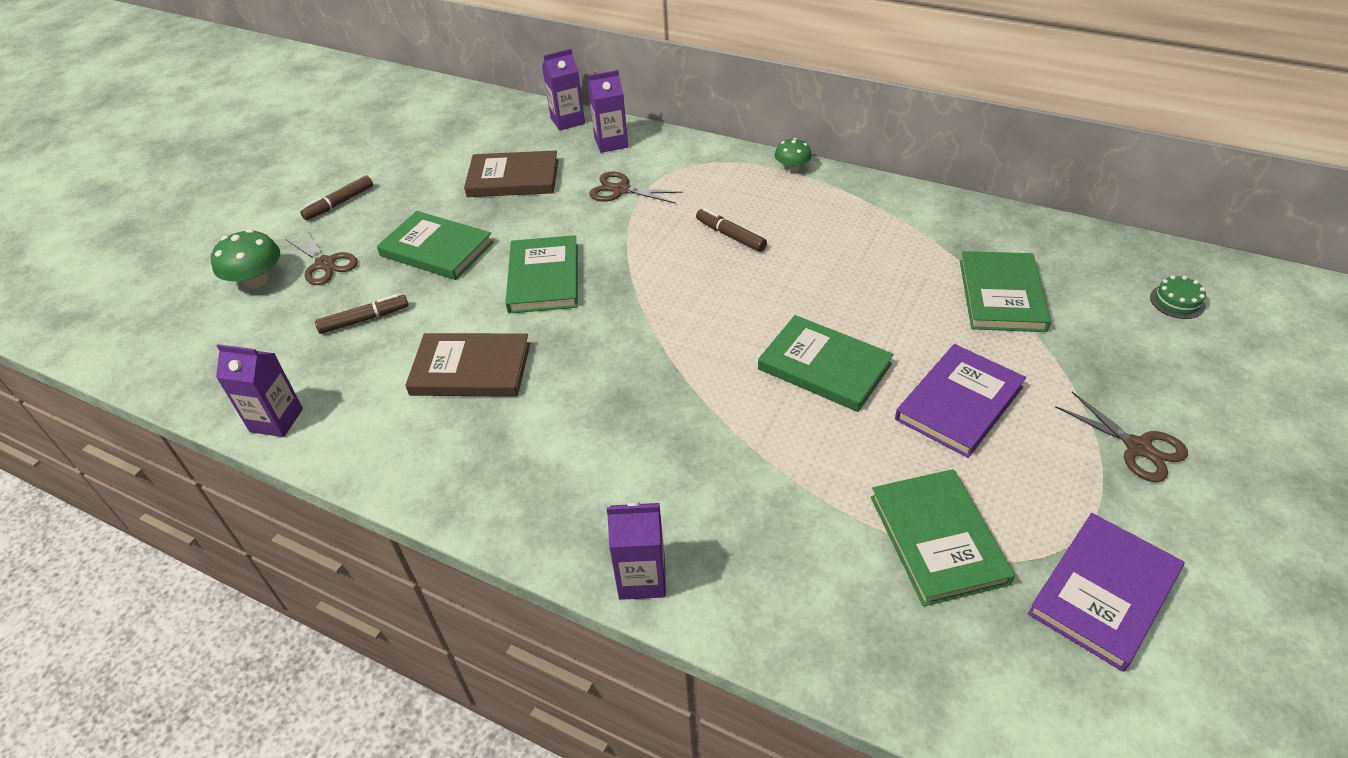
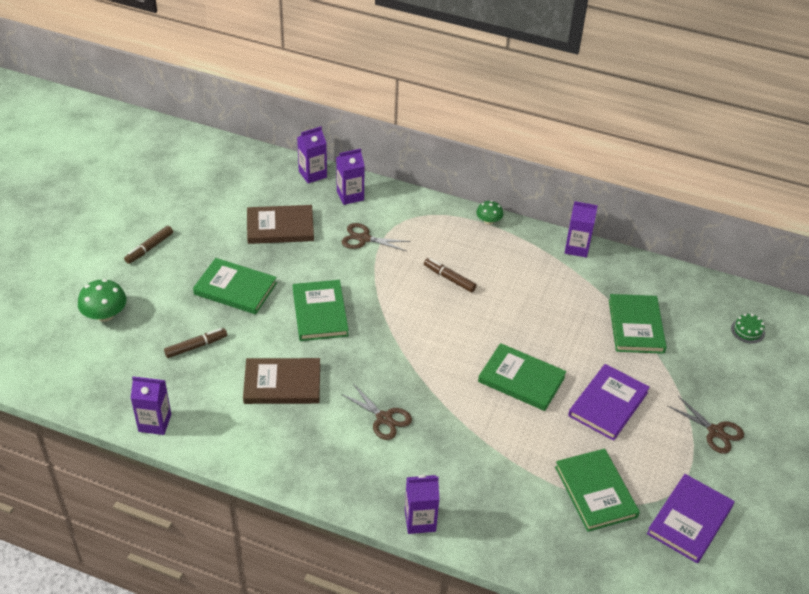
camera: 10 degrees left, 0 degrees up
brown scissors [286,229,358,285] -> brown scissors moved to [340,385,412,440]
none -> purple carton [565,201,598,258]

